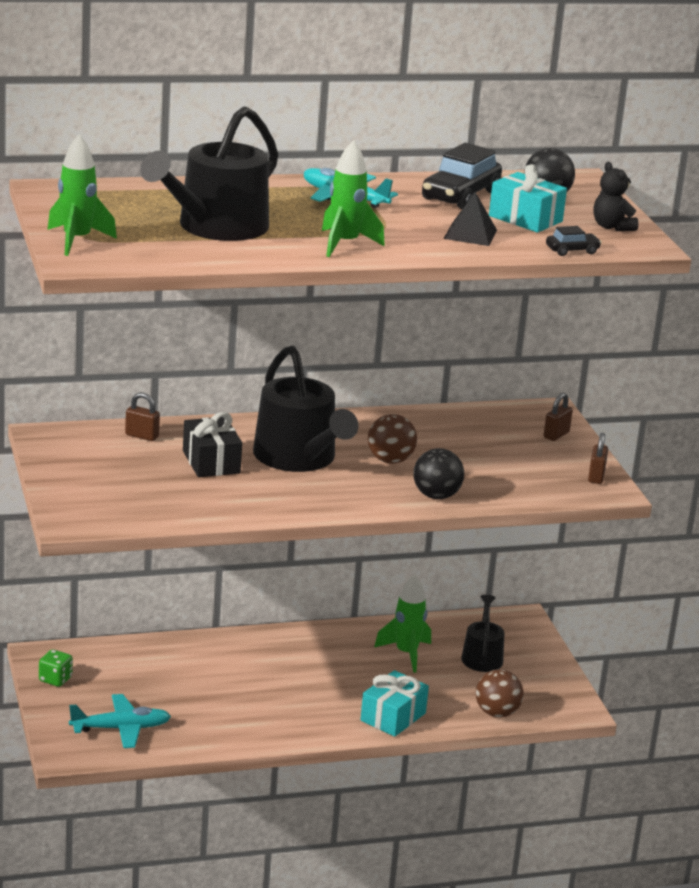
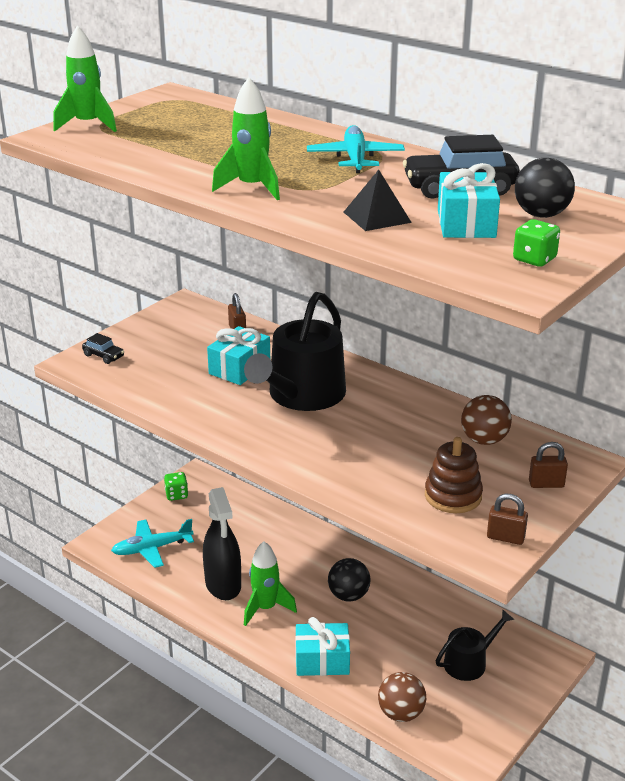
camera: 55 degrees right, 5 degrees up
turquoise plane [69,694,171,748] -> turquoise plane turned 120 degrees clockwise [111,519,194,568]
black watering can [140,106,279,241] -> none
black gift [183,412,242,477] -> turquoise gift [207,326,270,385]
brown ball [368,414,417,464] -> brown ball moved to [461,395,512,445]
green rocket [374,575,431,673] -> green rocket moved to [244,541,297,626]
black ball [413,448,464,499] -> black ball moved to [328,558,371,601]
black car [546,226,602,256] -> black car moved to [82,333,124,364]
brown padlock [588,433,608,484] -> brown padlock turned 45 degrees clockwise [487,494,528,545]
black teddy bear [593,162,639,231] -> green dice [513,219,560,267]
none -> black spray bottle [203,487,241,600]
none -> brown stacking toy [425,437,483,513]

